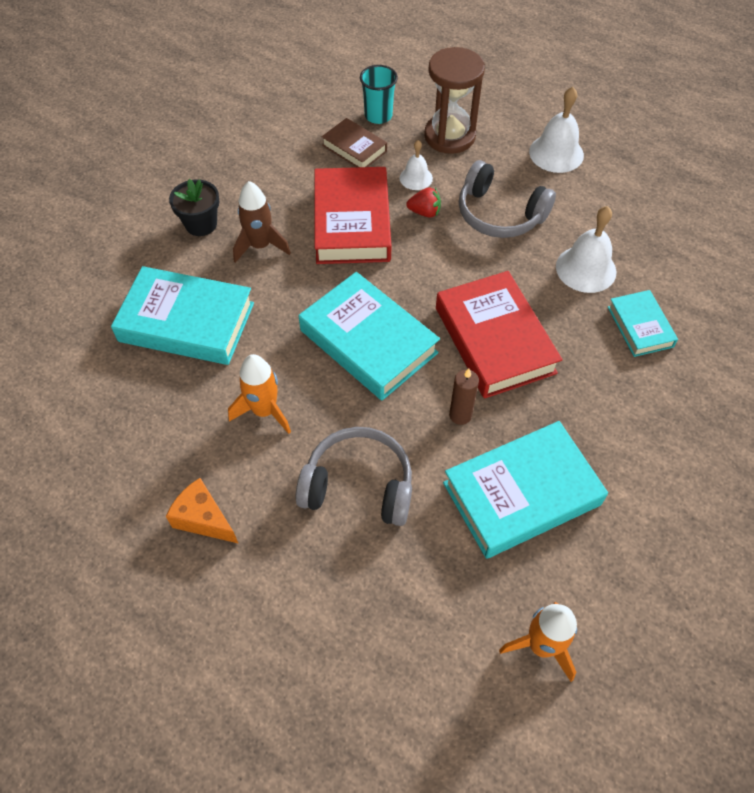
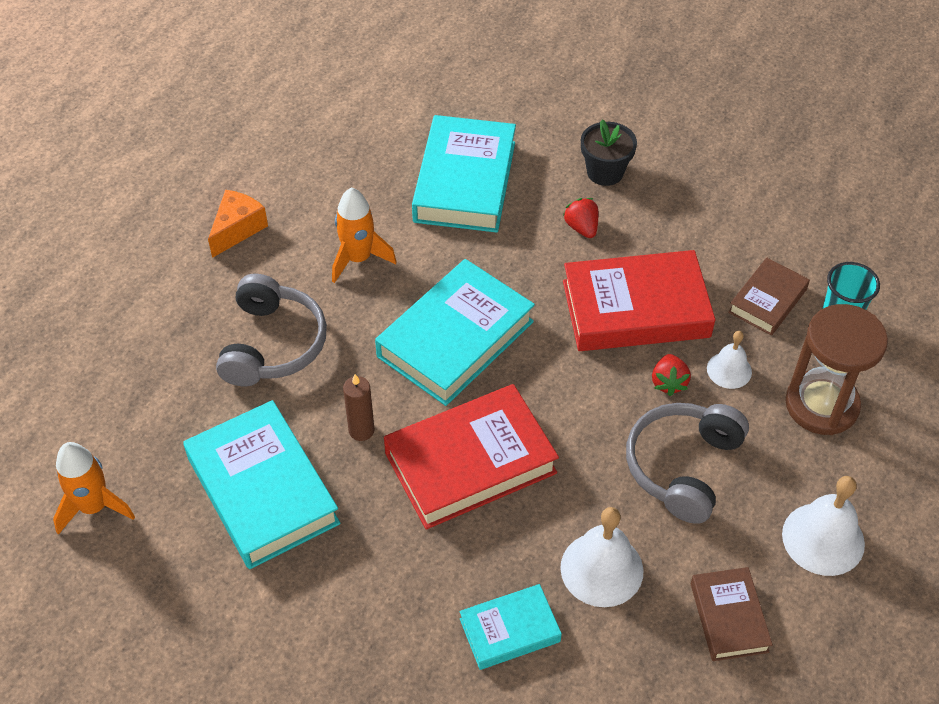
camera: 85 degrees right, 5 degrees down
brown rocket [233,181,291,263] -> red strawberry [563,198,598,238]
none -> brown book [691,567,773,661]

